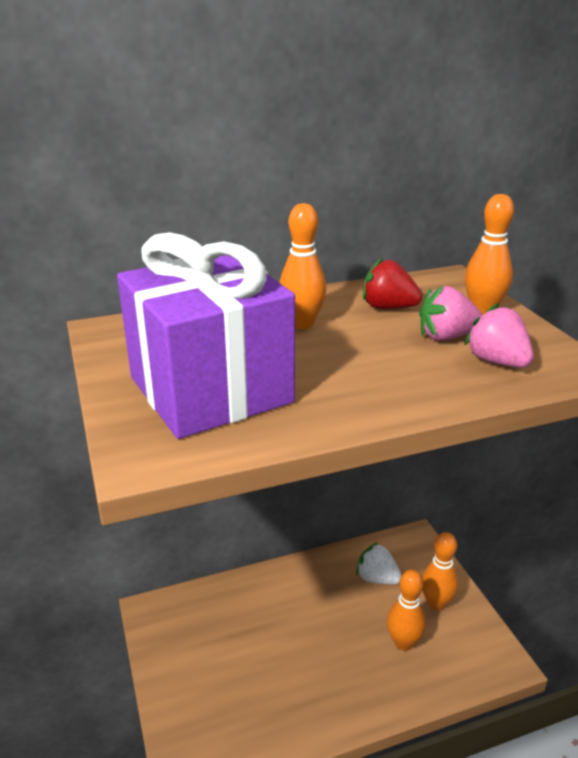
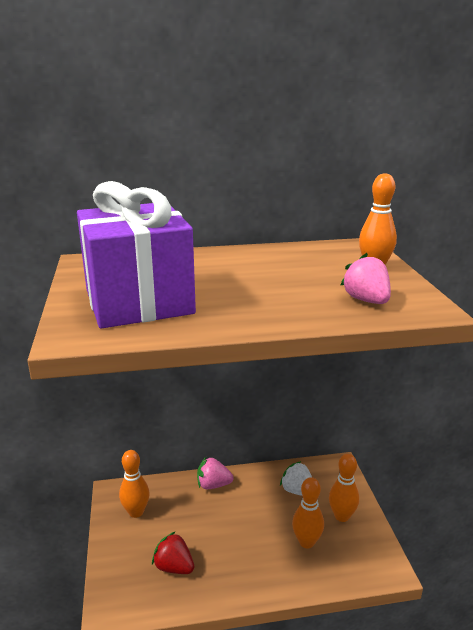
camera: 10 degrees right, 5 degrees down
orange bowling pin [279,203,327,329] -> orange bowling pin moved to [119,450,150,518]
red strawberry [363,257,422,309] -> red strawberry moved to [152,531,194,574]
pink strawberry [419,286,482,341] -> pink strawberry moved to [197,457,234,489]

